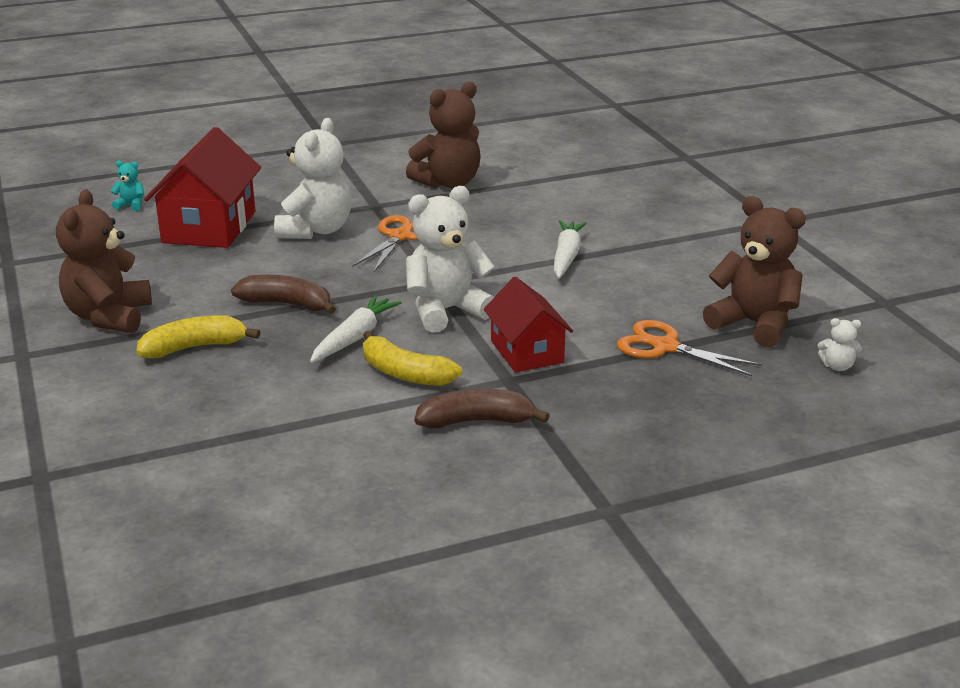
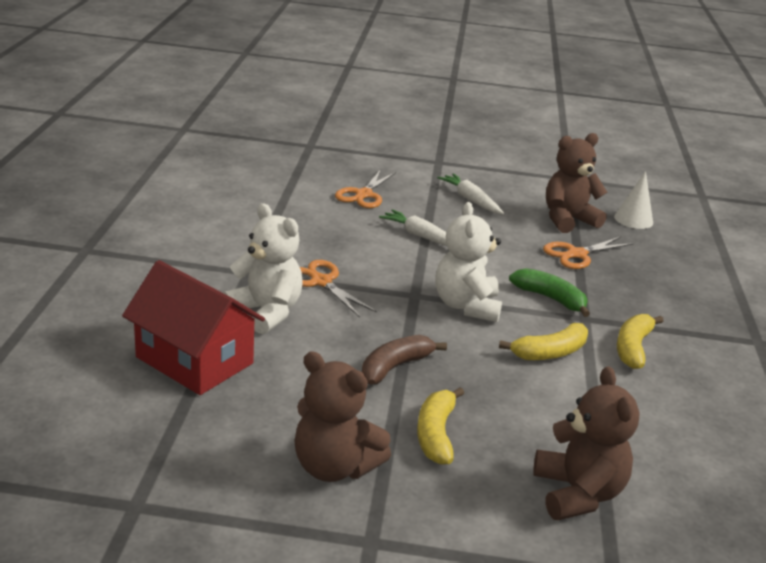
camera: 65 degrees left, 0 degrees up
turquoise teddy bear [111,161,144,211] -> none
white carrot [310,295,402,363] -> white carrot moved to [437,174,504,214]
brown teddy bear [406,82,481,188] -> brown teddy bear moved to [533,366,640,520]
brown banana [415,389,550,428] -> yellow banana [617,314,664,369]
red house [484,277,573,372] -> green banana [509,268,590,317]
white teddy bear [818,318,862,371] -> white cone [614,171,653,229]
none -> orange scissors [335,169,396,208]

